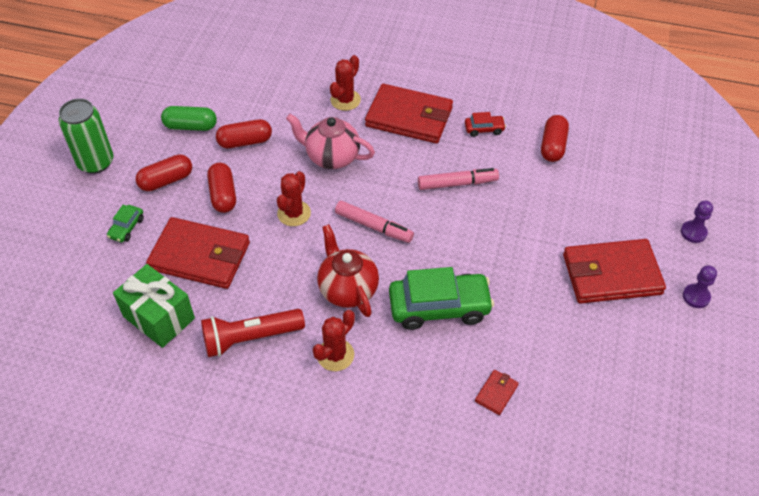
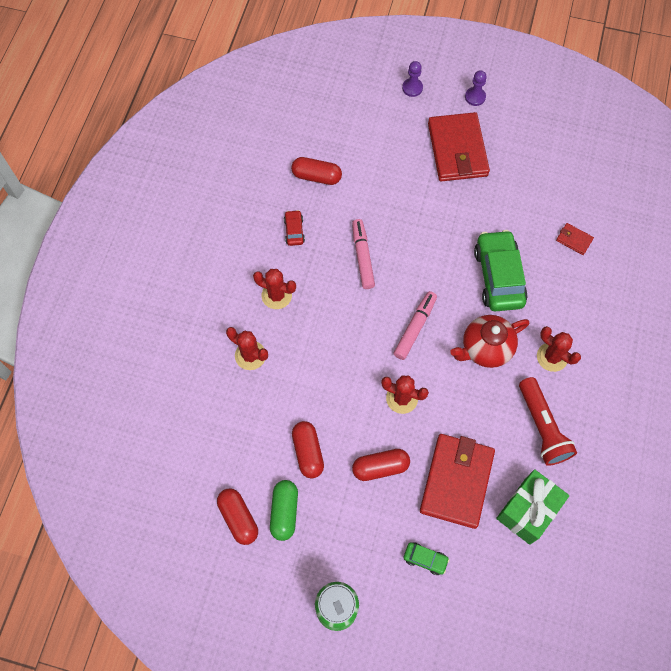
camera: 90 degrees left, 15 degrees up
red capsule [136,154,192,191] -> red capsule moved to [217,488,258,545]
pink teapot [286,114,375,169] -> none
red wallet [365,84,453,143] -> red cactus [253,269,296,309]

